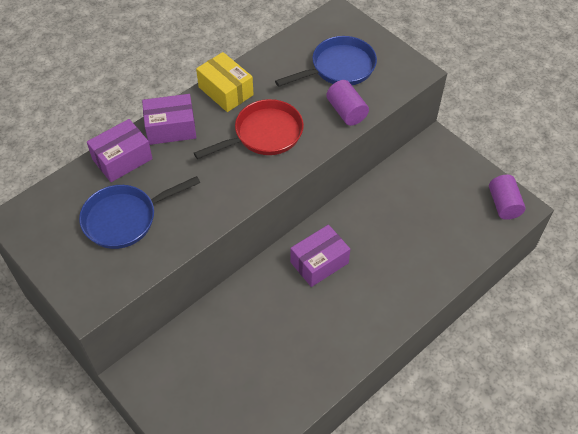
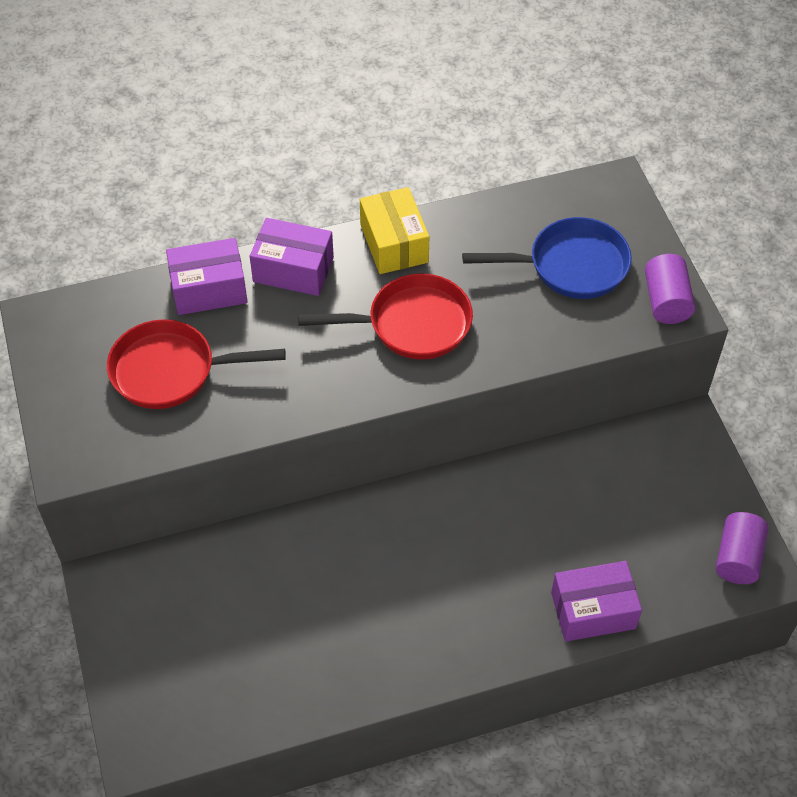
camera: 25 degrees right, 0 degrees up
blue pan [79,176,200,249] -> red pan [107,319,286,409]
purple box [290,225,350,287] -> purple box moved to [551,561,642,642]
purple cylinder [326,80,369,126] -> purple cylinder moved to [645,254,695,324]

